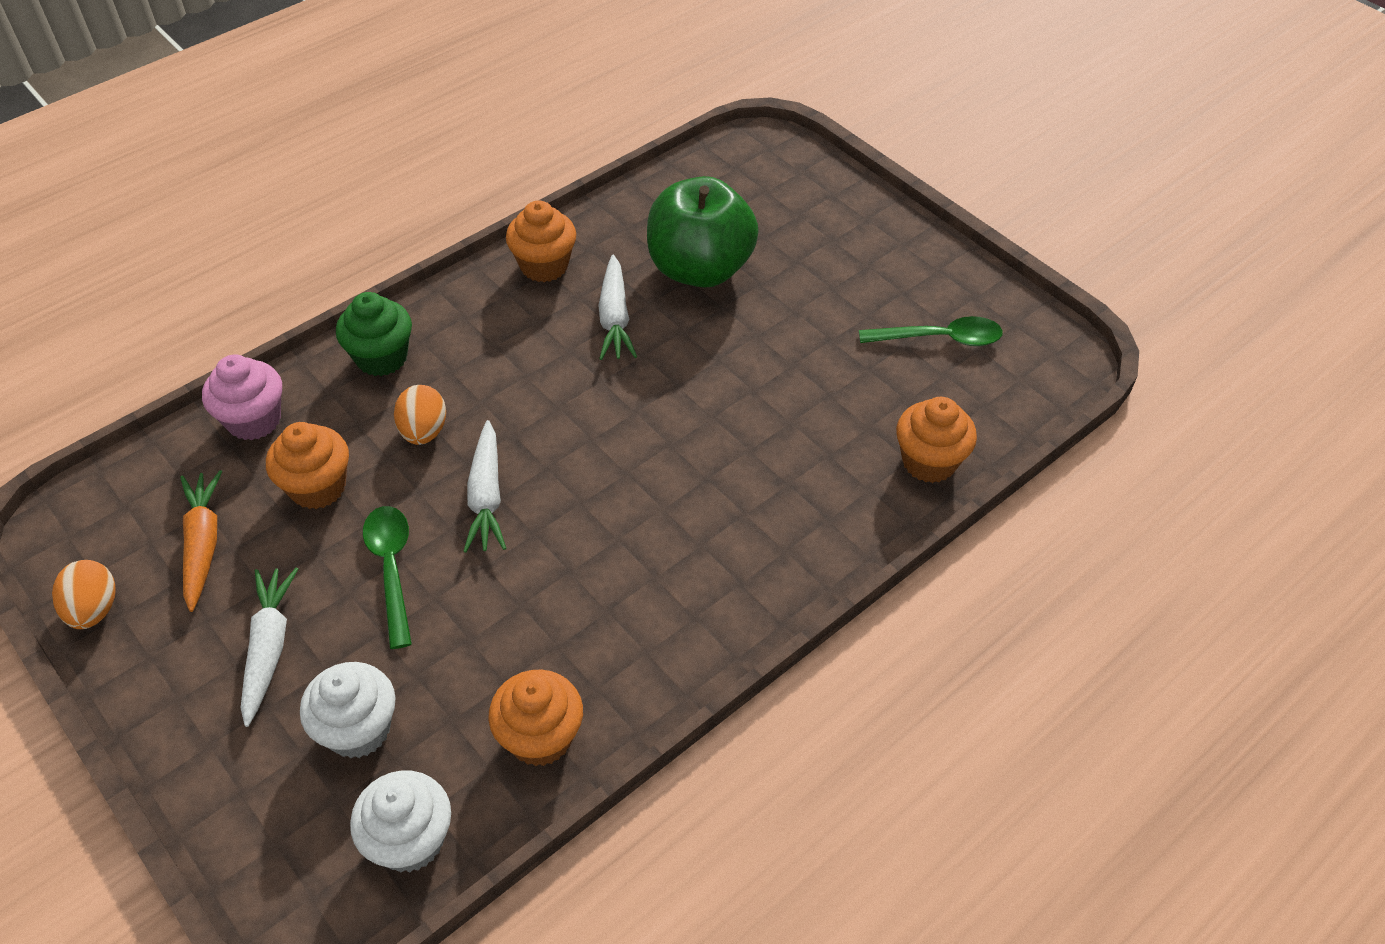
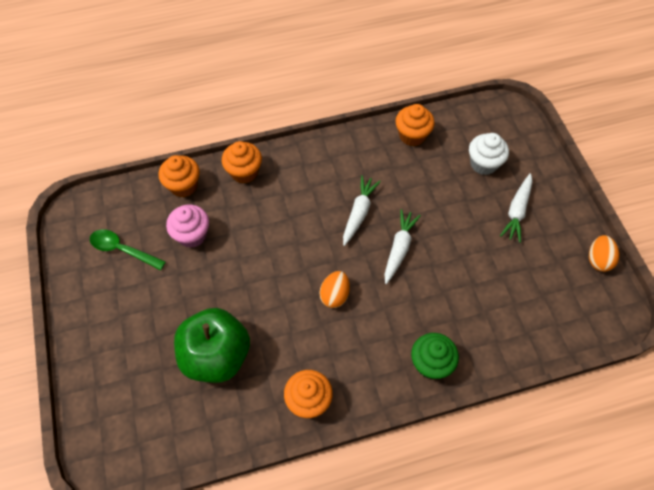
camera: 155 degrees left, 10 degrees up
orange carrot [180,470,223,612] -> none
pink cupcake [202,355,282,441] -> pink cupcake moved to [166,205,209,248]
orange cupcake [266,422,349,509] -> orange cupcake moved to [222,141,262,183]
white cupcake [350,770,451,873] -> none
green spoon [363,506,412,649] -> none
orange egg [394,385,446,445] -> orange egg moved to [319,271,350,308]
white carrot [598,255,637,360] -> white carrot moved to [343,175,381,246]

